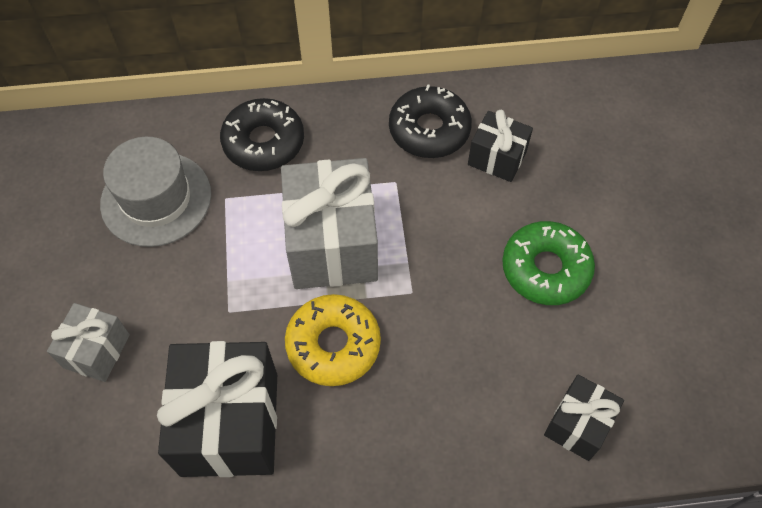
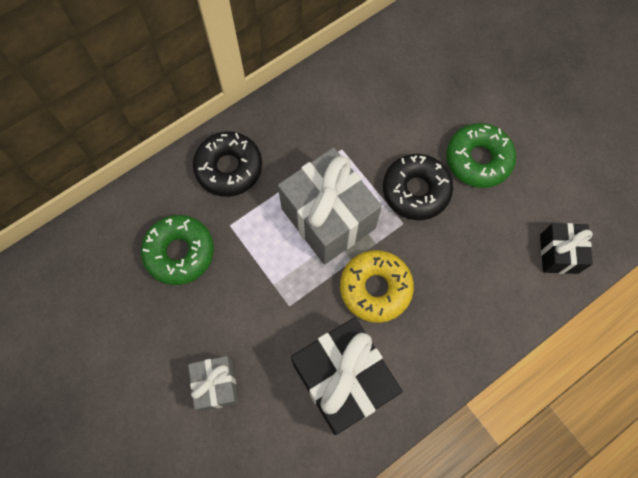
camera: 30 degrees left, 10 degrees up
grey hat [100,137,211,247] -> green donut [141,215,214,285]
black donut [389,85,472,158] -> black donut moved to [383,154,453,220]
black gift [468,110,533,182] -> none

